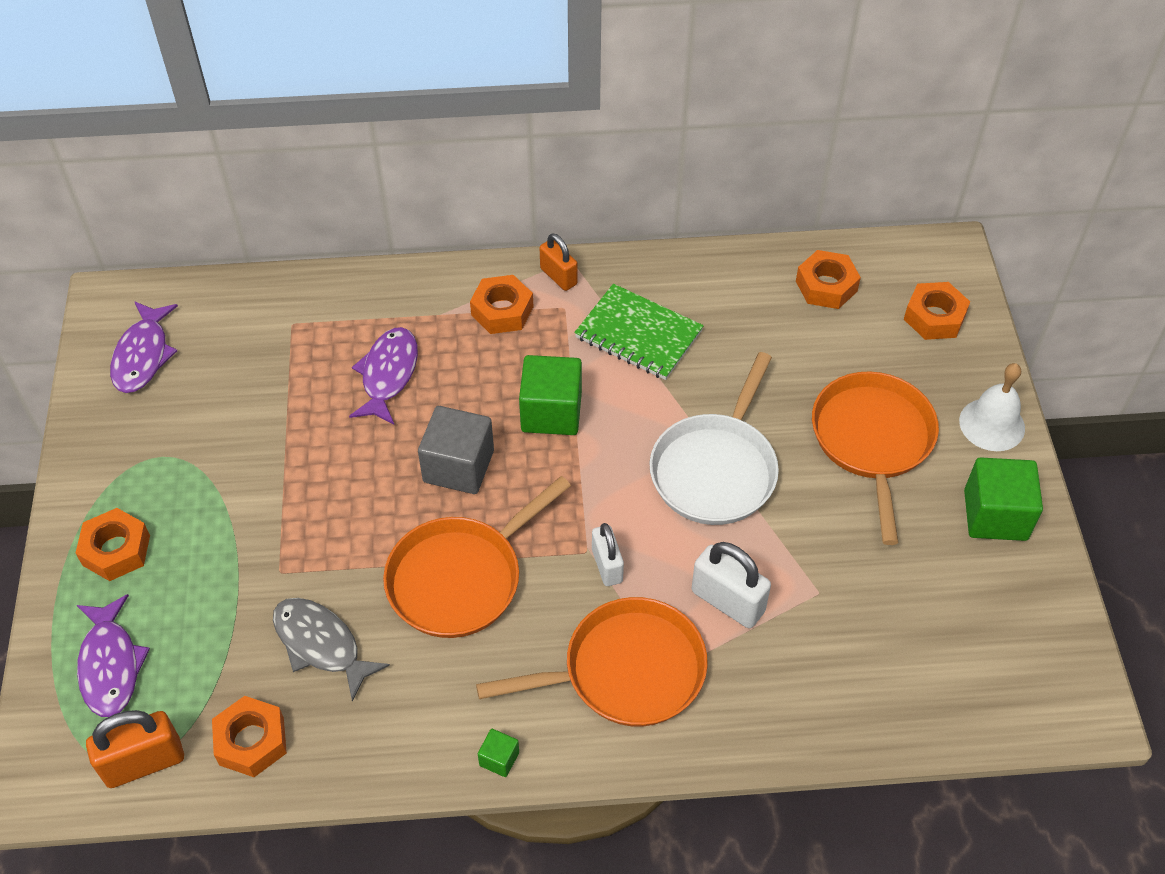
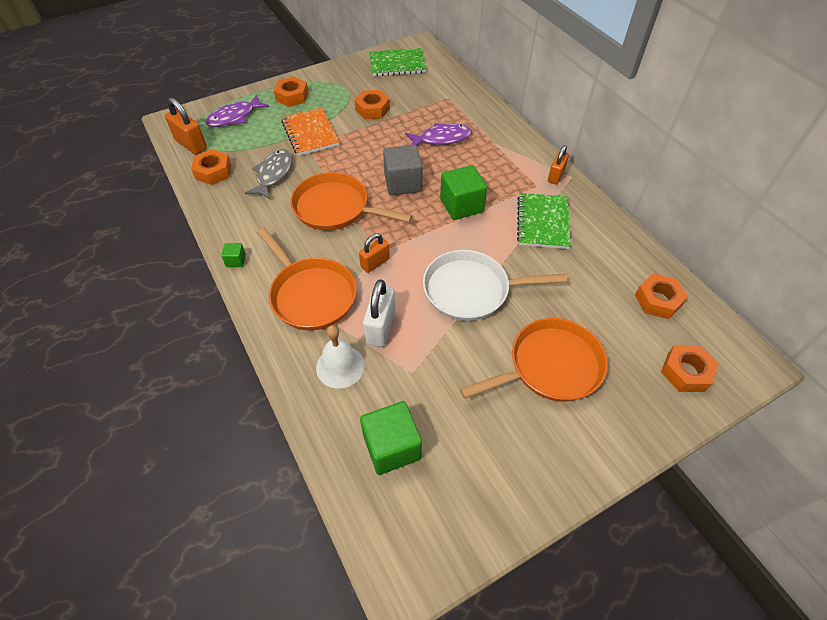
camera: 65 degrees right, 0 degrees up
purple fish [110,302,178,393] -> green notebook [369,48,426,76]
orange nut [470,275,533,334] -> orange nut moved to [354,90,390,119]
white padlock [592,523,624,586] -> orange padlock [359,233,390,273]
white bell [959,363,1025,451] -> white bell moved to [316,325,365,389]
green cube [964,457,1043,541] -> green cube moved to [360,401,422,475]
none -> orange notebook [281,108,339,156]

